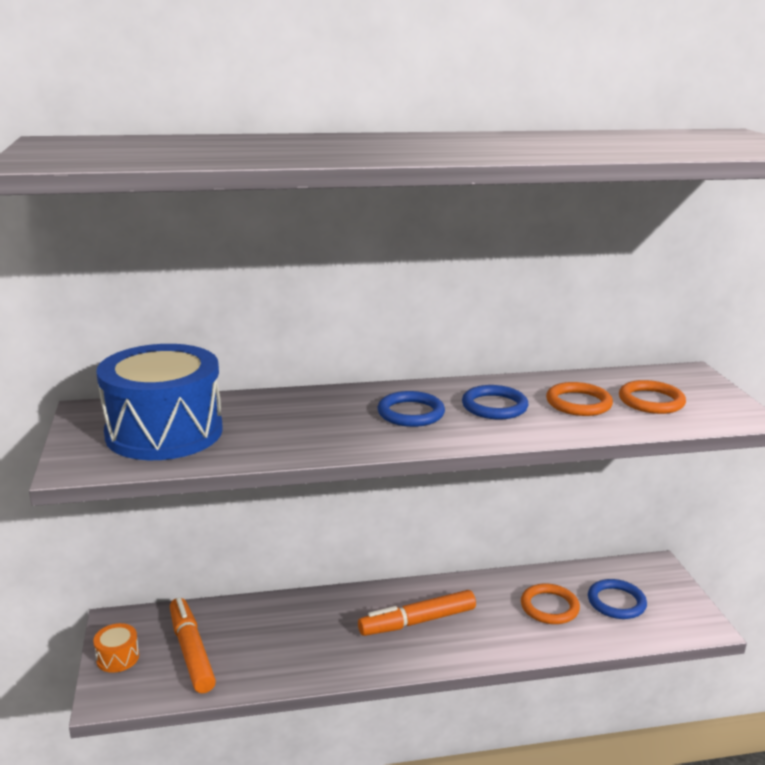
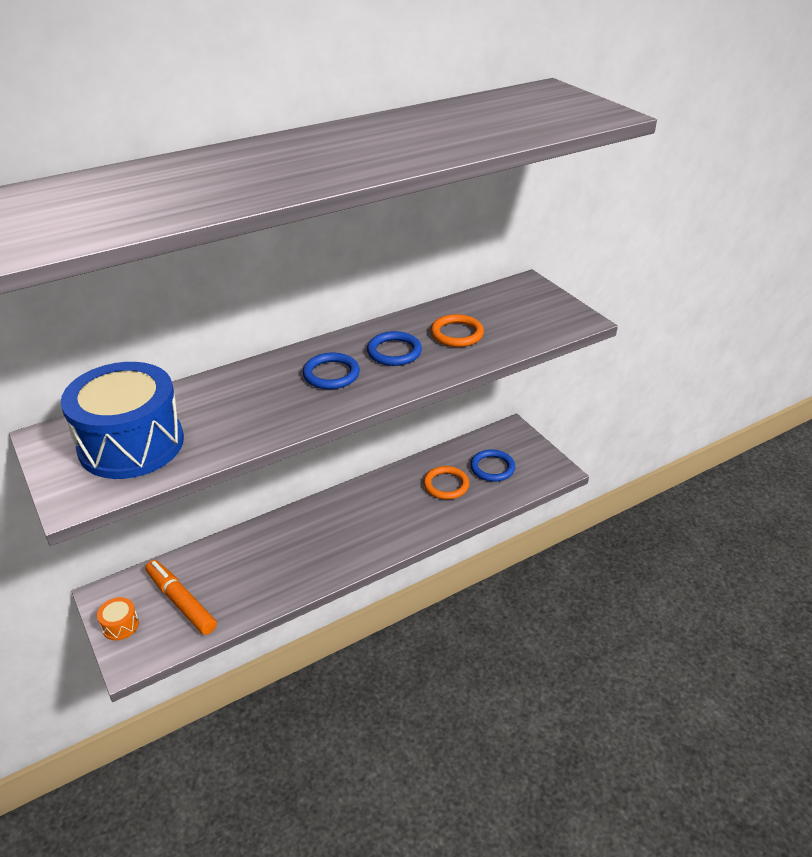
camera: 20 degrees left, 15 degrees up
orange marker [358,590,476,636] -> none
orange ring [619,380,686,414] -> none

